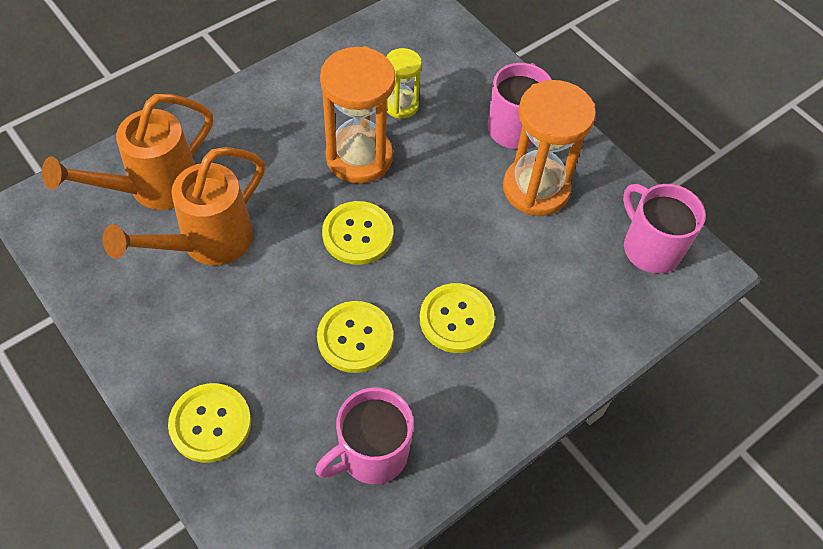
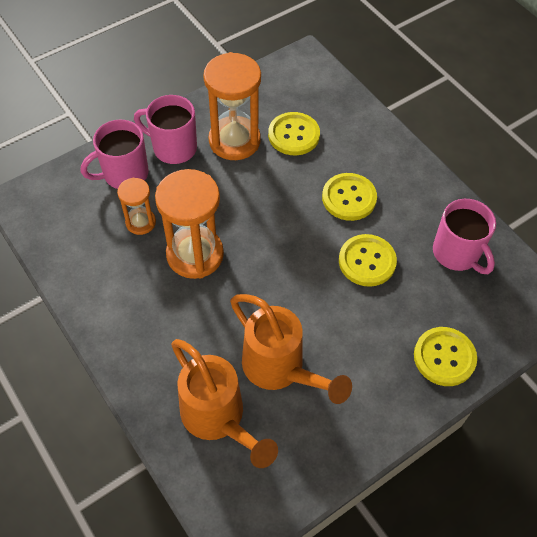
camera: 85 degrees left, 0 degrees up
yellow button [322,201,393,265] -> yellow button moved to [268,112,320,155]
yellow hourglass [386,48,422,119] -> orange hourglass [117,178,156,235]
pink mug [623,184,706,274] -> pink mug moved to [81,120,149,189]

